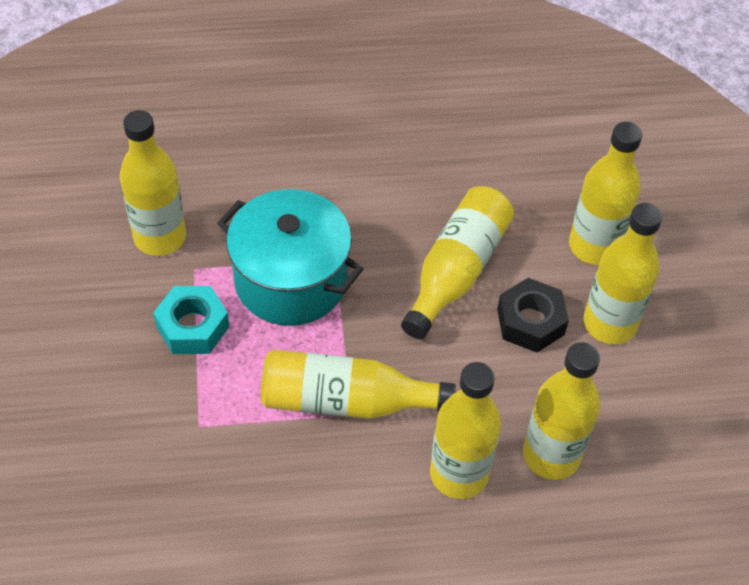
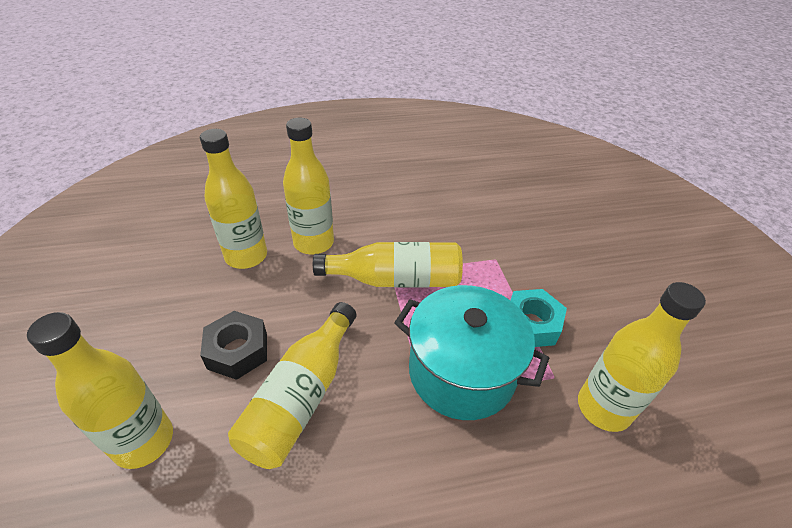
camera: 175 degrees right, 10 degrees down
yellow bottle [583,203,663,344] -> none

